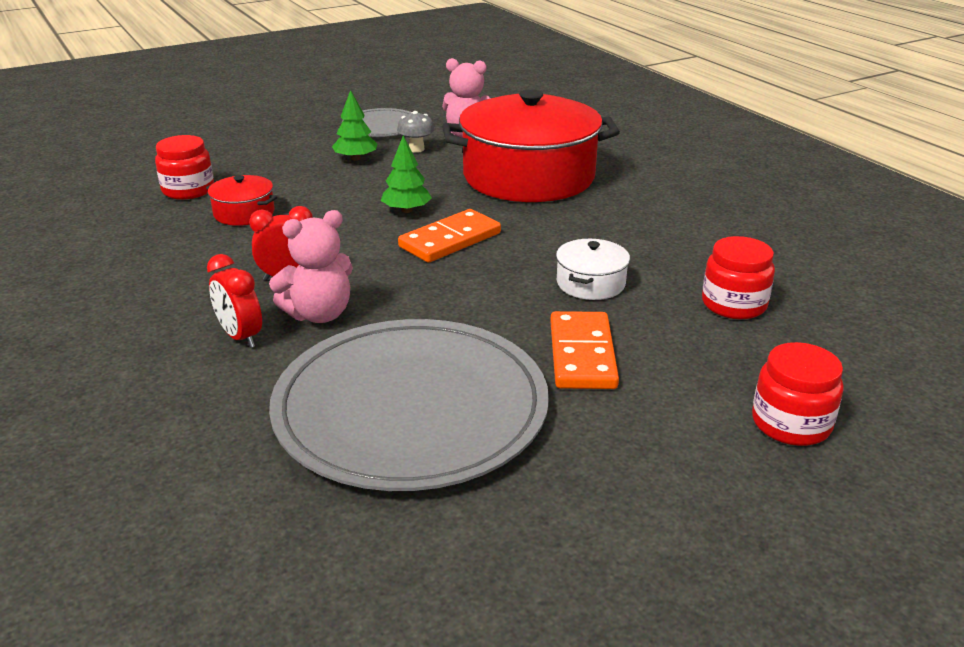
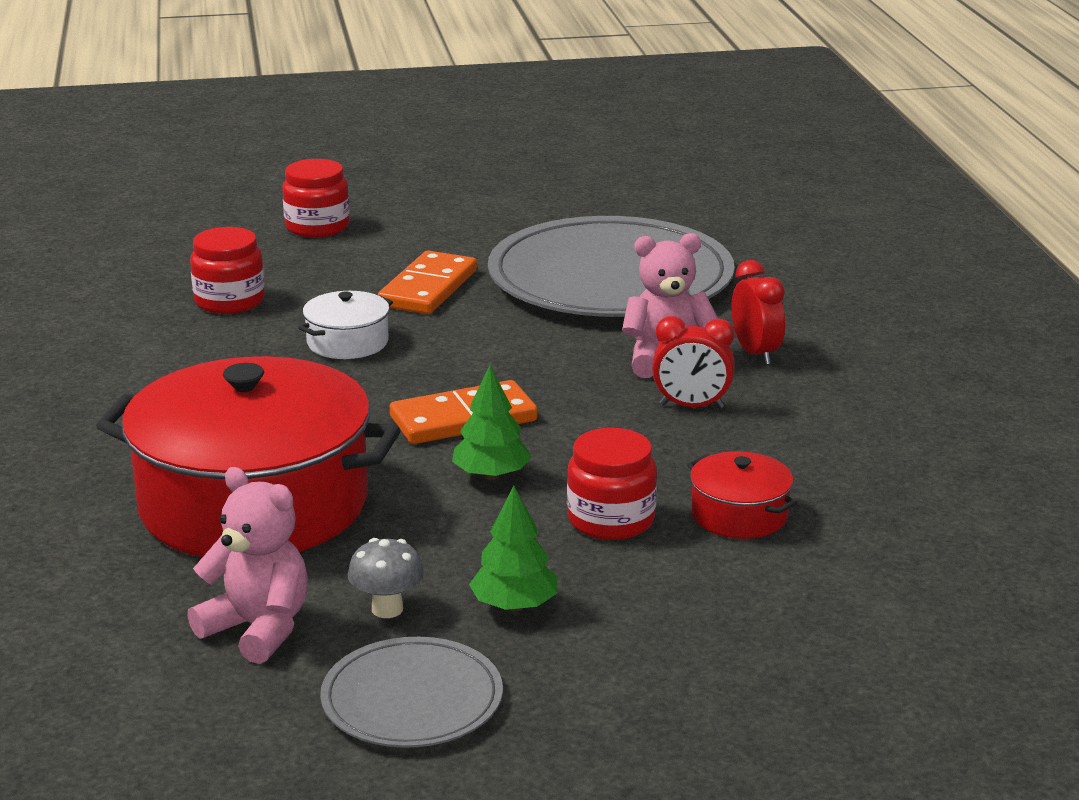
camera: 160 degrees left, 5 degrees down
red jar [155,135,214,200] -> red jar moved to [567,428,657,540]

